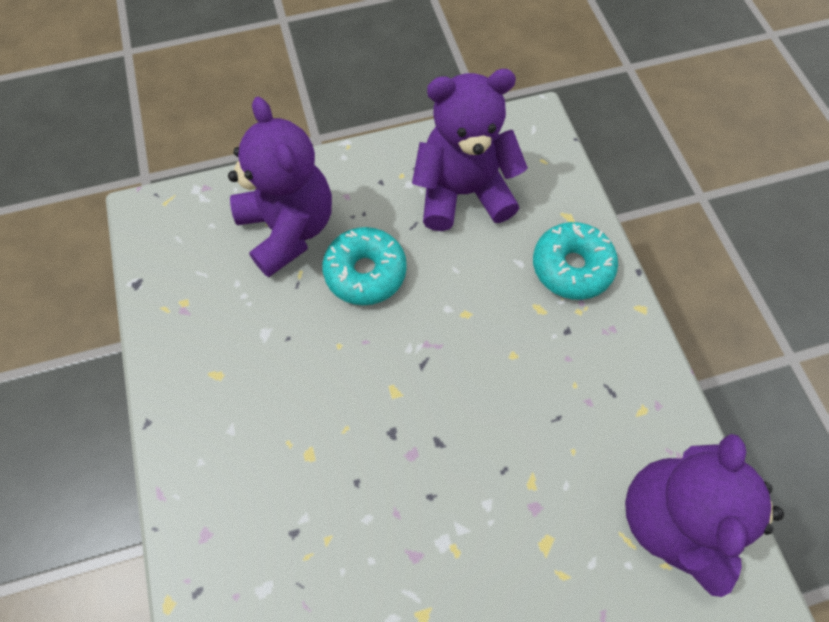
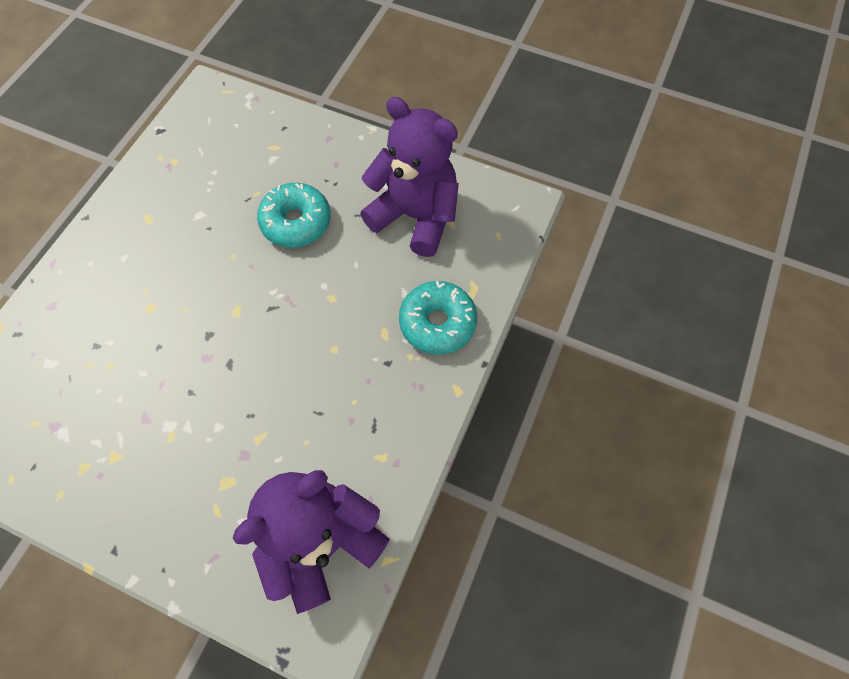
camera: 40 degrees right, 0 degrees up
purple teddy bear [228,97,332,277] -> none

